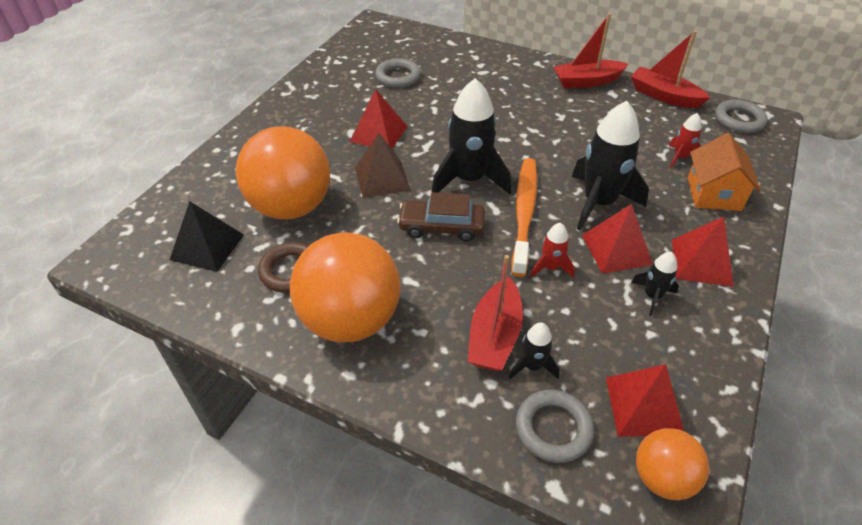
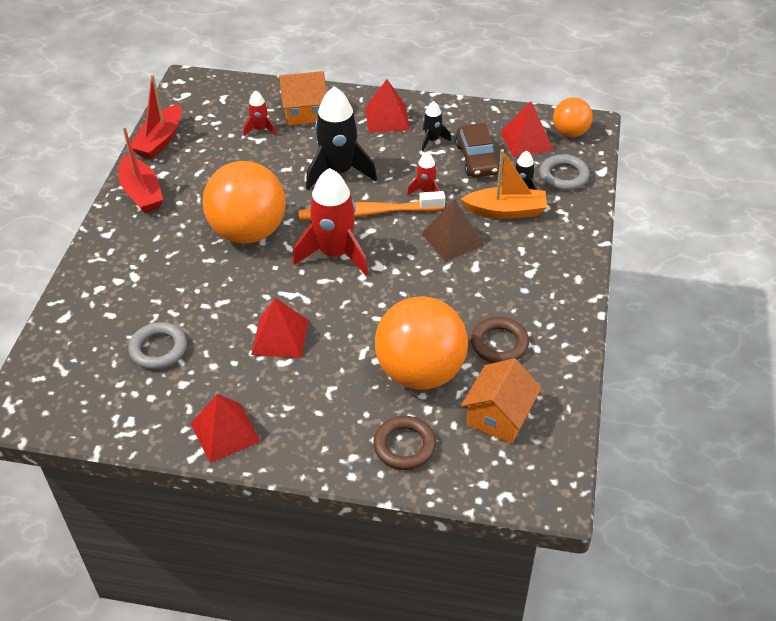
camera: 105 degrees left, 0 degrees up
black pyramid [170,201,244,272] -> orange house [461,358,542,444]
orange ball [290,232,400,342] -> orange ball moved to [203,161,286,243]
brown pyramid [355,134,411,198] -> brown pyramid moved to [421,199,484,262]
brown car [397,192,485,242] -> brown car moved to [455,123,499,177]
black rocket [432,78,511,194] -> red rocket [293,168,368,275]
red boat [468,255,523,371] -> orange boat [461,149,547,219]
red pyramid [582,204,653,274] -> red pyramid moved to [190,394,261,463]
grey ring [715,99,768,133] -> none
none -> brown ring [373,416,436,470]

